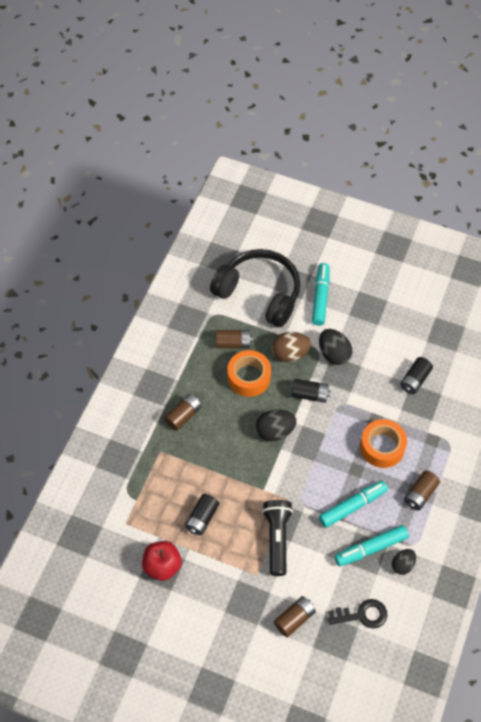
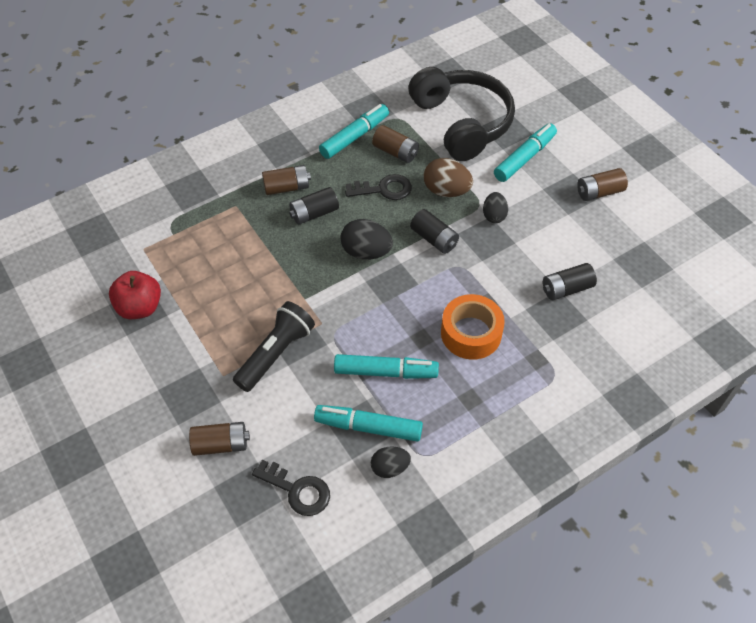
camera: 35 degrees right, 5 degrees down
black battery [185,494,219,535] -> black battery moved to [289,187,339,225]
orange tape [227,350,271,397] -> black key [345,174,412,200]
black egg [319,329,352,365] -> black egg [483,192,508,223], size x0.65
brown battery [404,471,440,510] -> brown battery moved to [577,168,628,201]
none -> turquoise marker [319,104,389,159]

